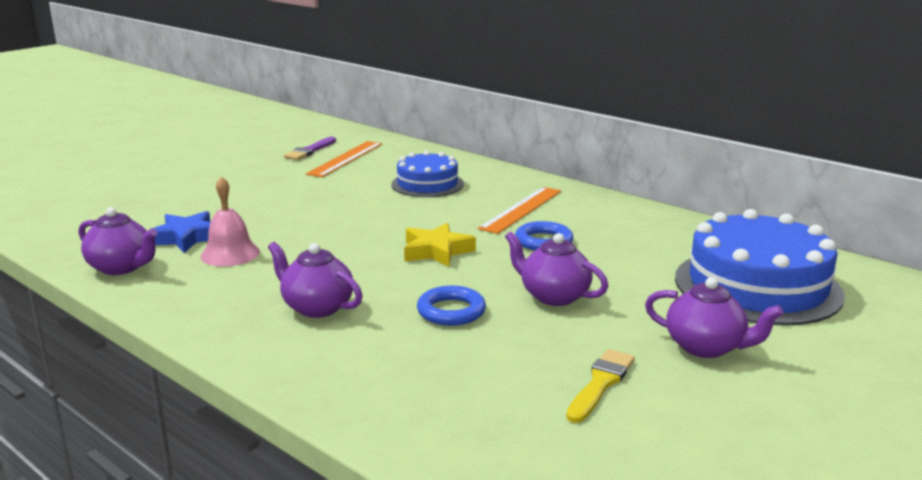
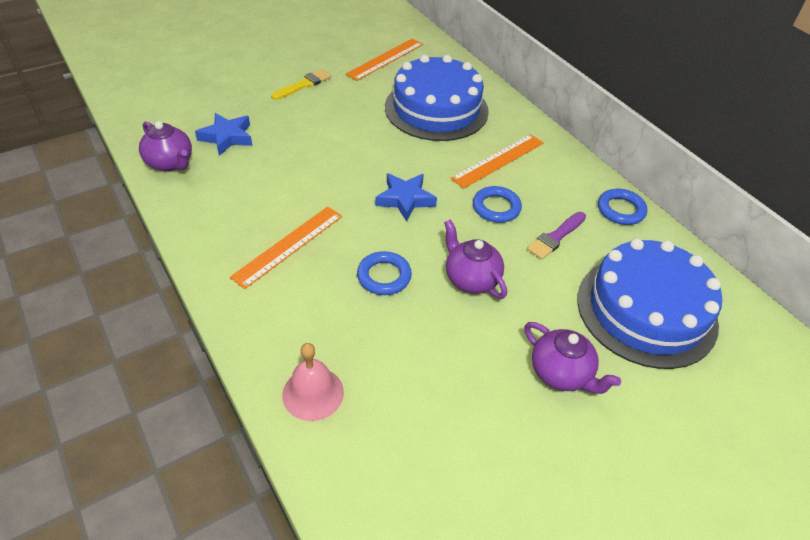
camera: 15 degrees right, 25 degrees up
pink bell [200,176,260,266] -> pink bell moved to [282,343,344,421]
purple teapot [268,242,363,318] -> orange ruler [230,207,342,289]
purple brush [284,137,336,160] -> purple brush moved to [527,212,586,260]
blue cake [391,151,464,197] -> blue cake [385,55,489,141], size x1.69
yellow star [404,223,476,267] -> blue star [375,173,437,222]
yellow brush [566,349,635,423] -> yellow brush moved to [271,69,331,100]
none -> blue ring [598,189,647,225]

